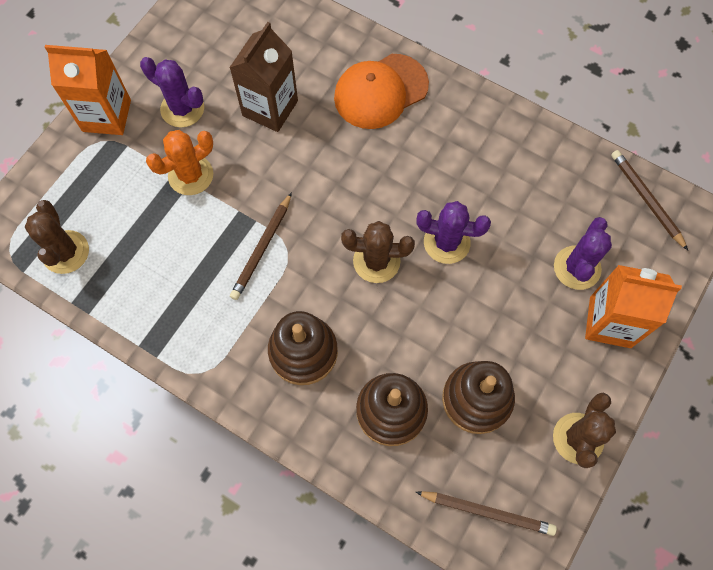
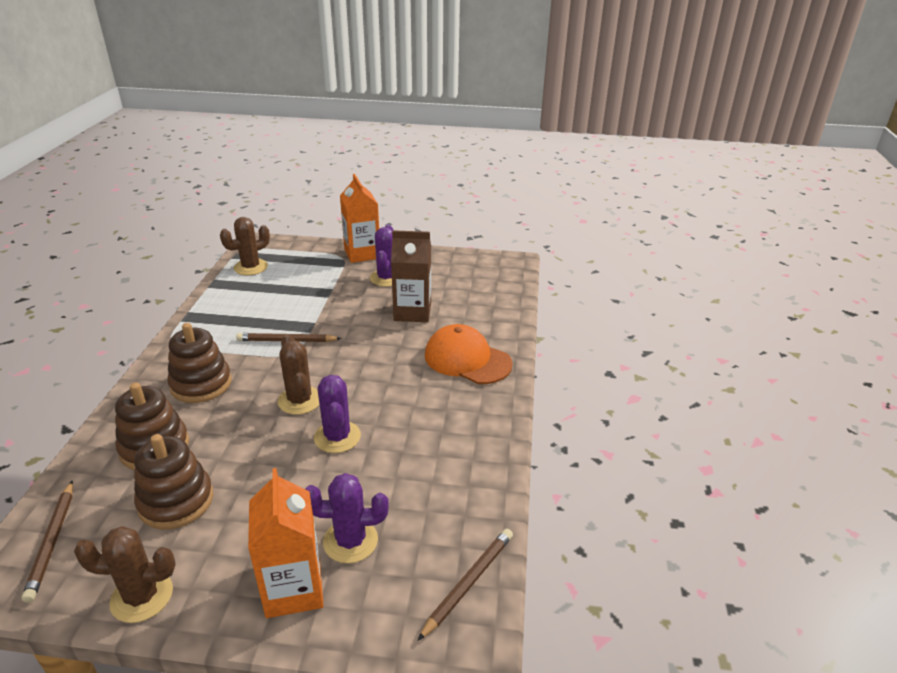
camera: 65 degrees right, 35 degrees down
orange cactus [146,130,213,195] -> none

